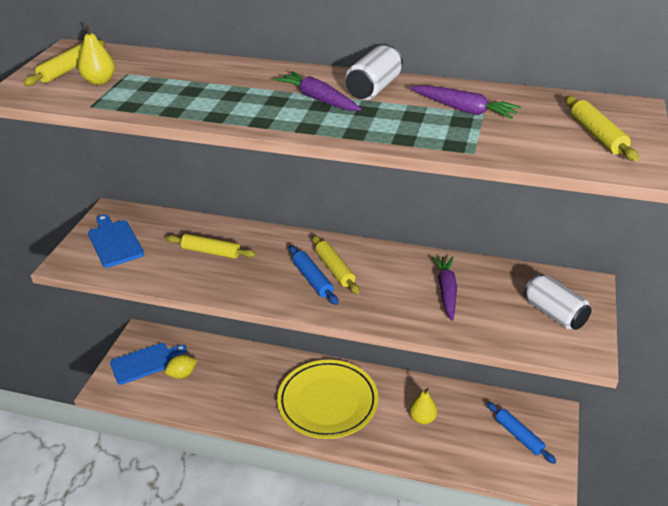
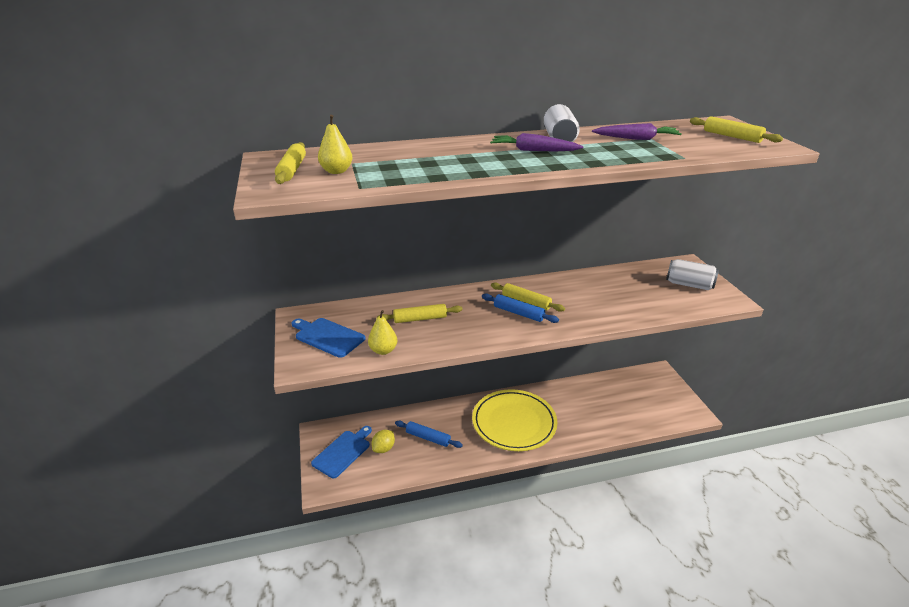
camera: 30 degrees left, 5 degrees down
yellow pear [409,388,438,425] -> yellow pear moved to [368,310,397,355]
purple carrot [432,257,457,321] -> none
blue rolling pin [486,402,556,464] -> blue rolling pin moved to [395,421,463,448]

